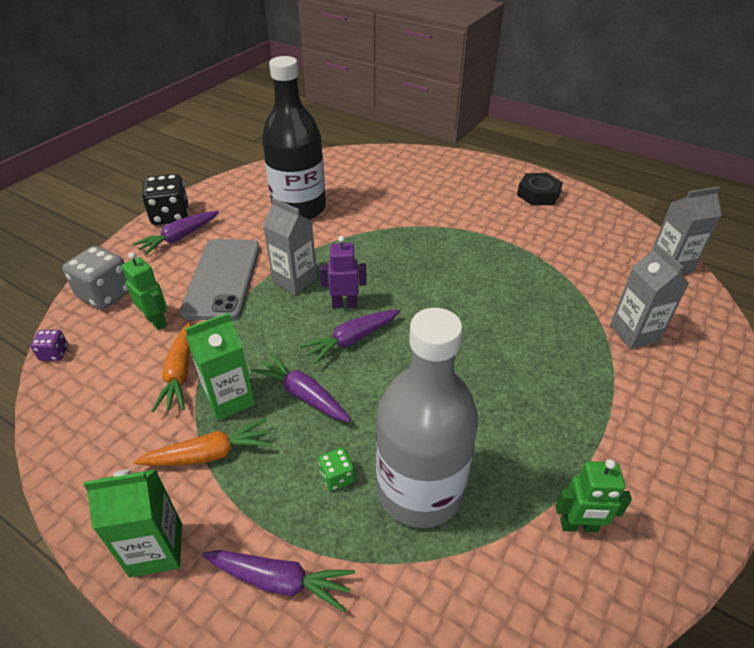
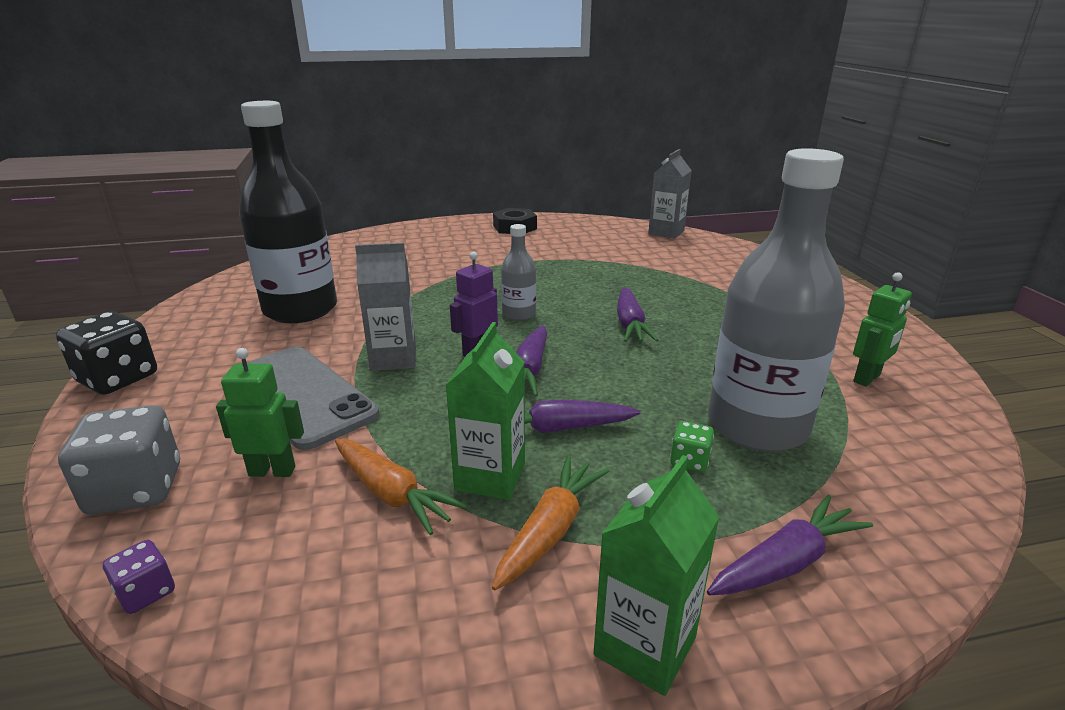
camera: 45 degrees left, 15 degrees down
purple carrot [133,211,219,255] -> purple carrot moved to [617,287,658,342]
grey carton [610,243,689,349] -> none
none -> grey bottle [501,224,536,321]

